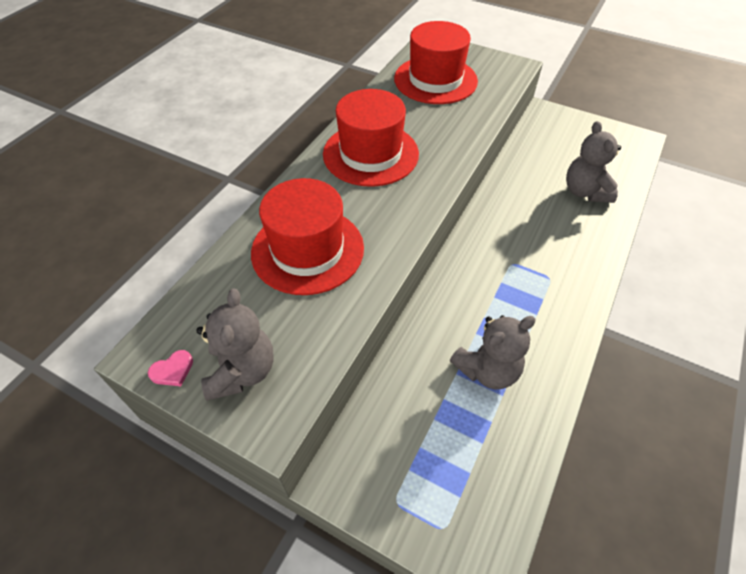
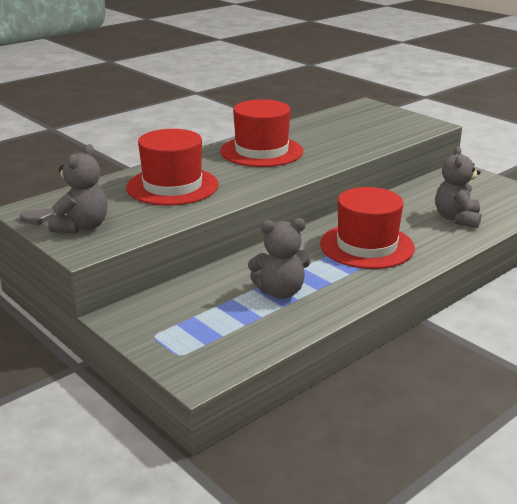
camera: 20 degrees right, 25 degrees down
pink heart [148,350,193,386] -> grey heart [20,208,54,226]
red hat [394,21,478,104] -> red hat moved to [320,187,415,269]

